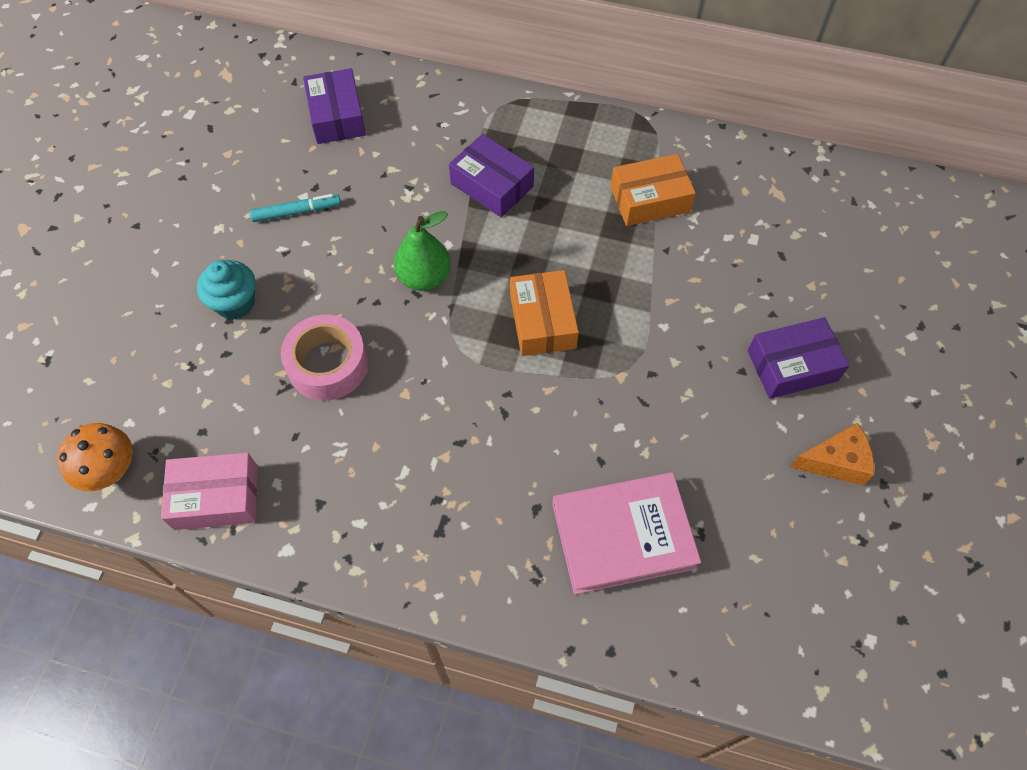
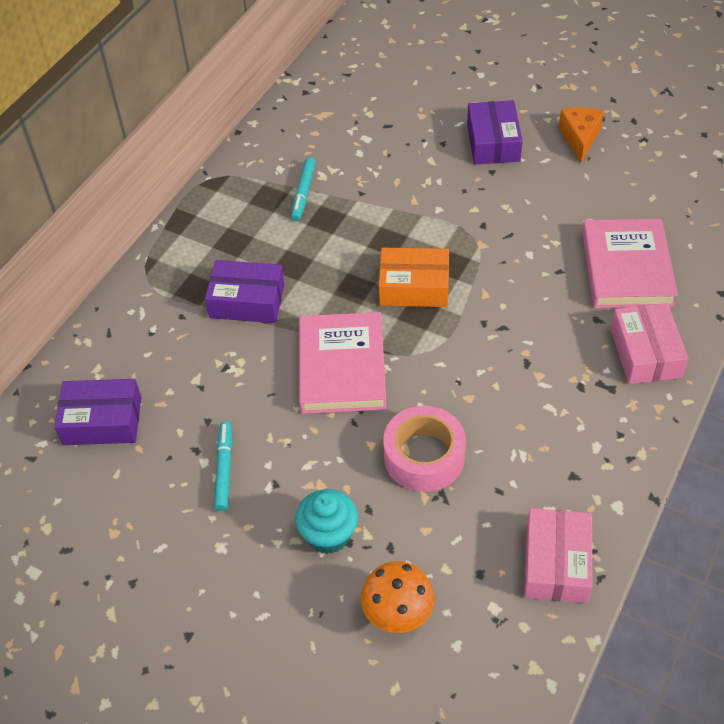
camera: 75 degrees left, 10 degrees down
orange mushroom [57,423,133,491] -> orange mushroom moved to [361,561,434,633]
green pear [394,211,451,291] -> pink book [299,312,386,414]
purple box [449,134,534,217] -> purple box turned 45 degrees clockwise [205,260,285,323]
orange box [610,154,696,226] -> turquoise marker [291,157,316,221]
none -> pink box [611,303,688,384]

